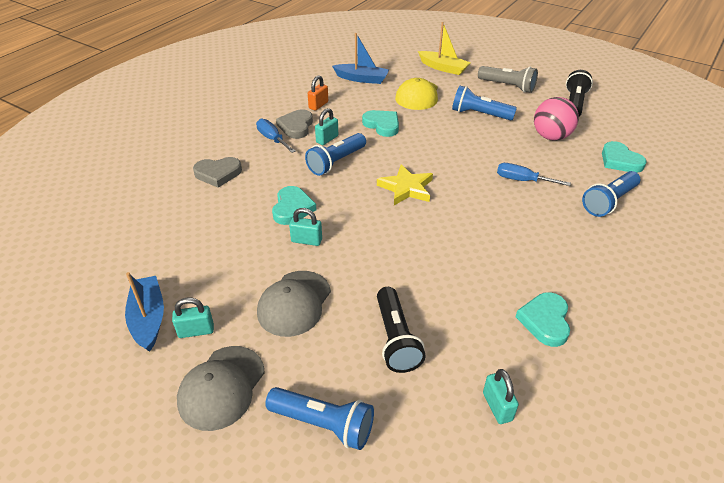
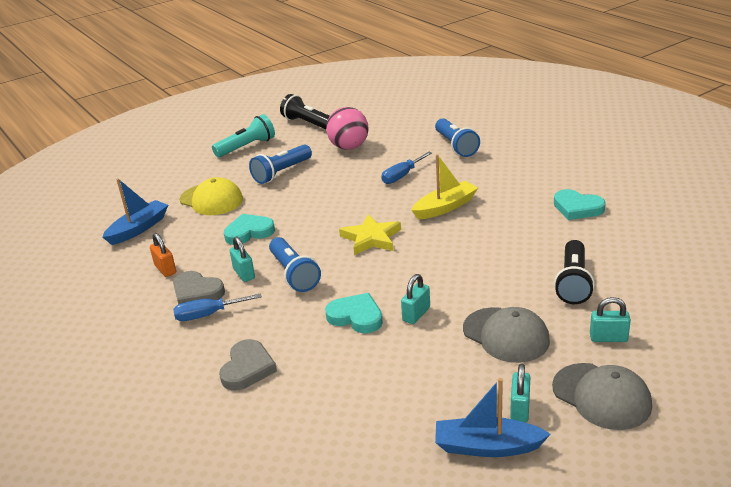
camera: 65 degrees left, 10 degrees down
blue flashlight [265,387,374,450] -> none
black flashlight [377,287,426,373] -> black flashlight turned 90 degrees clockwise [554,240,595,304]
yellow boat [418,22,470,75] -> yellow boat moved to [411,154,478,219]
grey flashlight [478,66,538,93] -> turquoise flashlight [212,114,275,157]
turquoise padlock [483,369,519,424] -> turquoise padlock moved to [590,297,631,342]
turquoise heart [602,141,647,173] -> none

